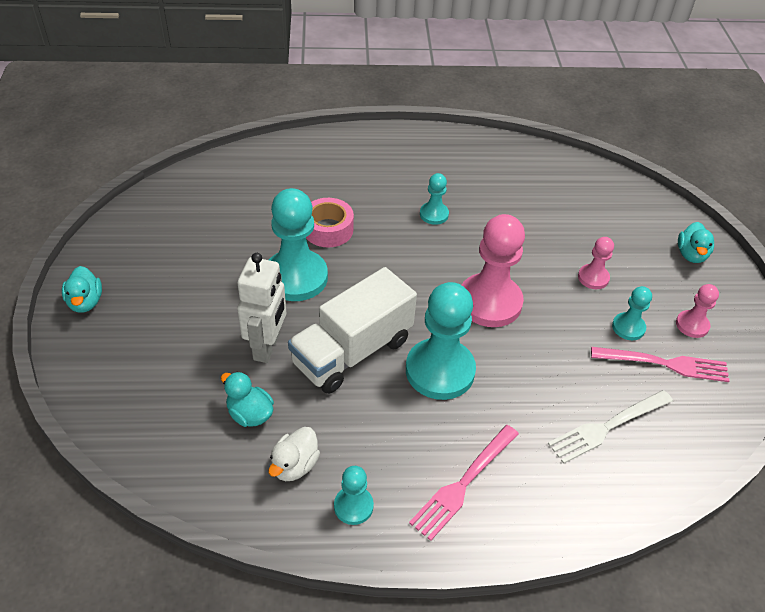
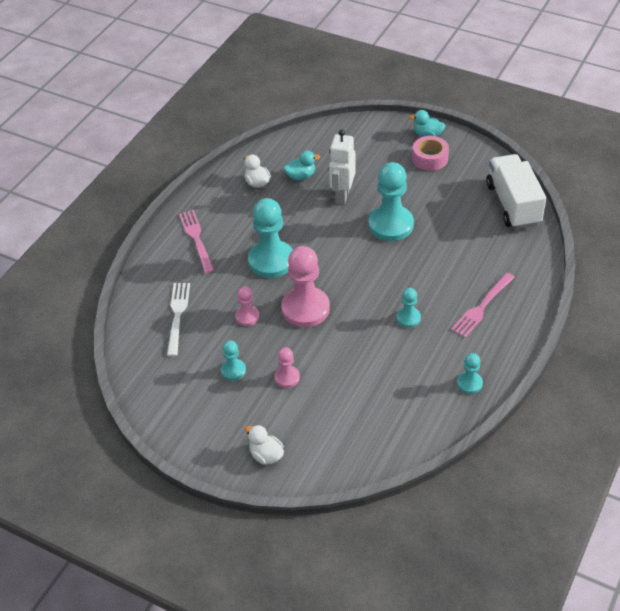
camera: 125 degrees right, 0 degrees up
white robot [237,253,286,363] -> white robot turned 60 degrees clockwise [329,130,356,205]
white truck [288,267,417,394] -> white truck moved to [486,154,546,229]
pink tape [306,198,354,247] -> pink tape moved to [412,136,449,171]
turquoise pawn [334,466,374,525] -> turquoise pawn moved to [457,353,483,394]
pink fork [591,347,730,382] -> pink fork moved to [451,273,515,338]
pink pawn [676,284,719,338] -> pink pawn moved to [235,287,260,326]
turquoise duck [678,222,714,263] -> white duck [245,425,284,465]

